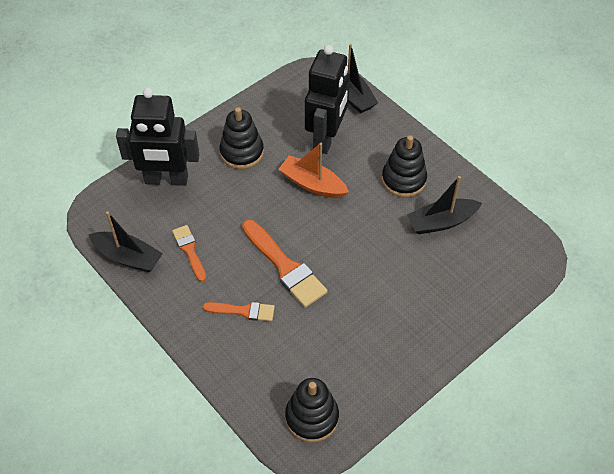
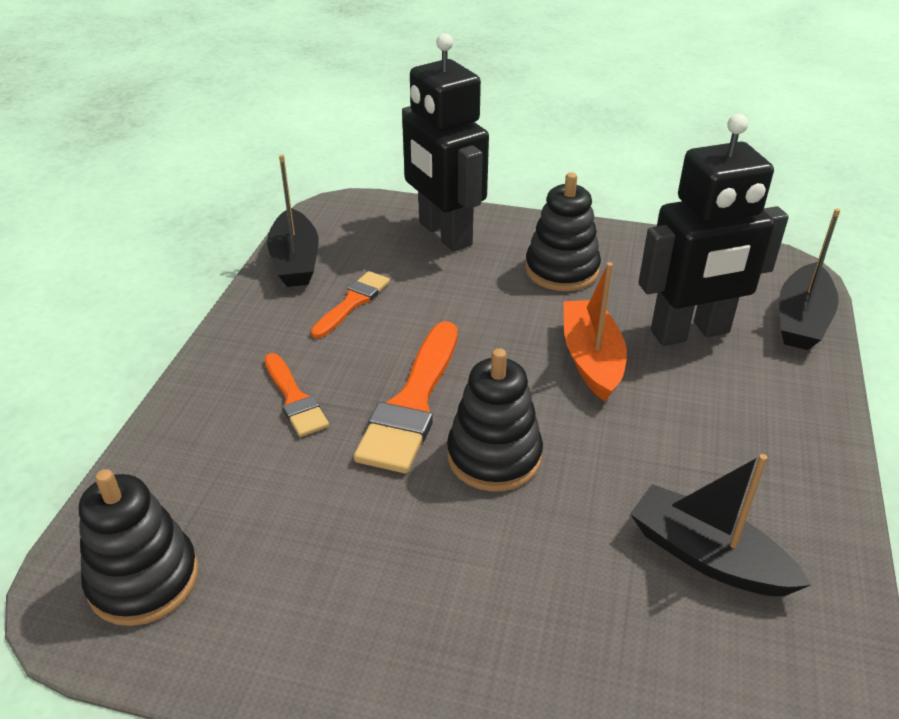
camera: 55 degrees right, 15 degrees down
black stacking toy [382,135,427,197] -> black stacking toy moved to [447,348,543,492]

